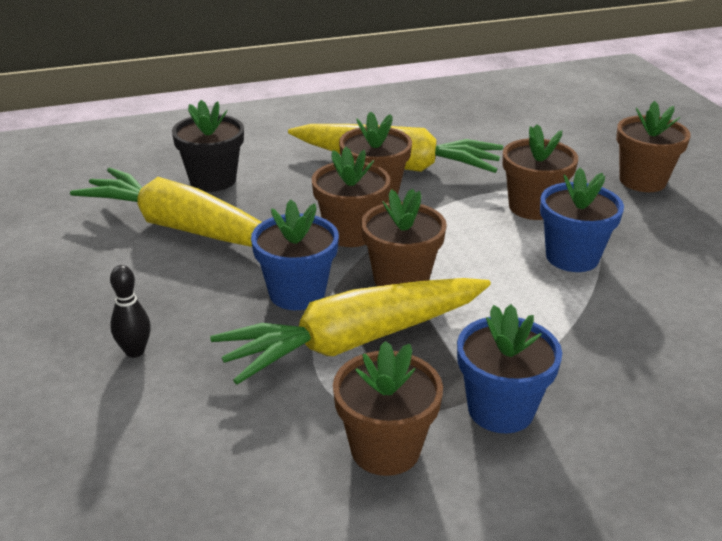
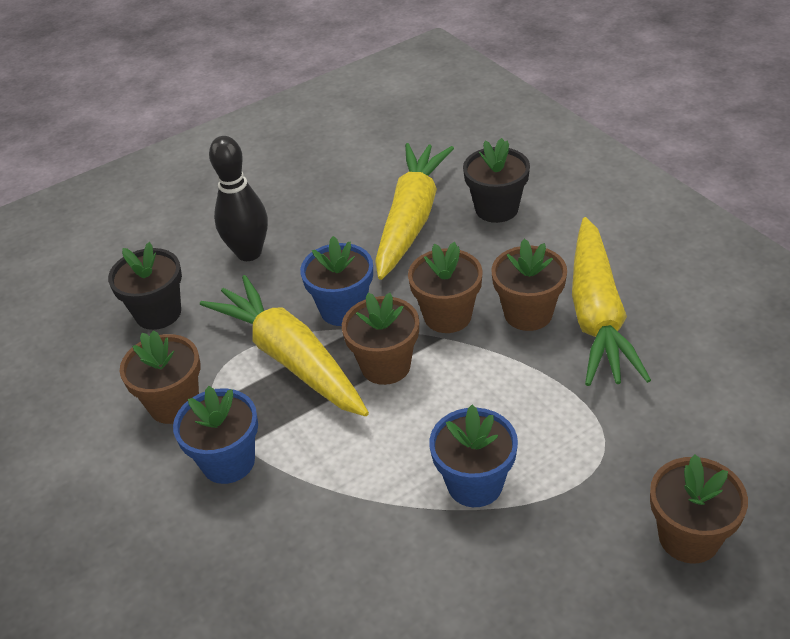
camera: 80 degrees right, 10 degrees up
black bowling pin [110,265,151,358] -> black bowling pin [209,136,268,261], size x1.87
brown flower pot [502,124,578,220] -> none
none -> black flower pot [108,242,182,330]

